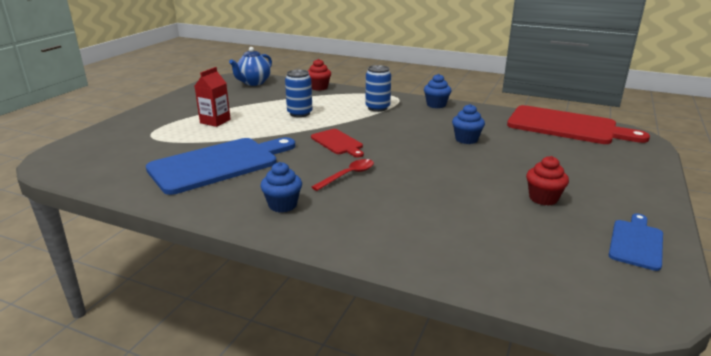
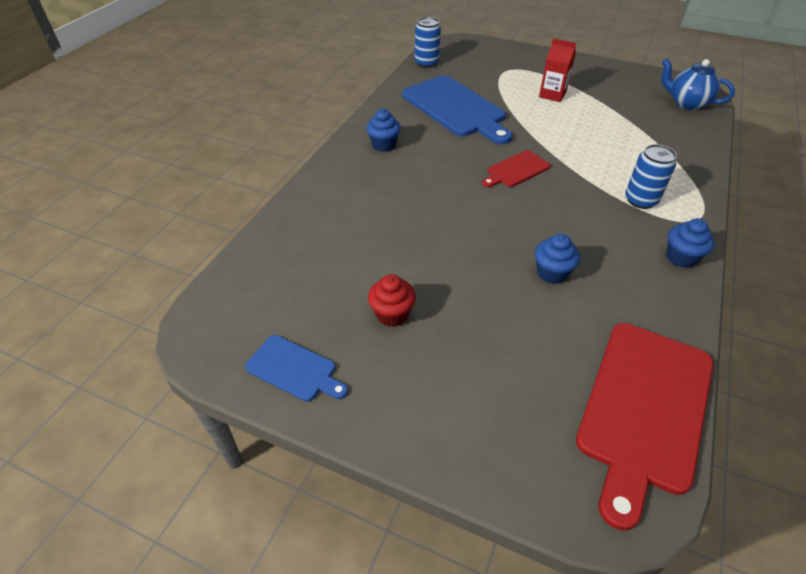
camera: 90 degrees right, 20 degrees up
blue can [285,70,313,117] -> blue can moved to [415,17,441,68]
red cupcake [308,59,331,91] -> none
red spoon [312,159,374,191] -> none

